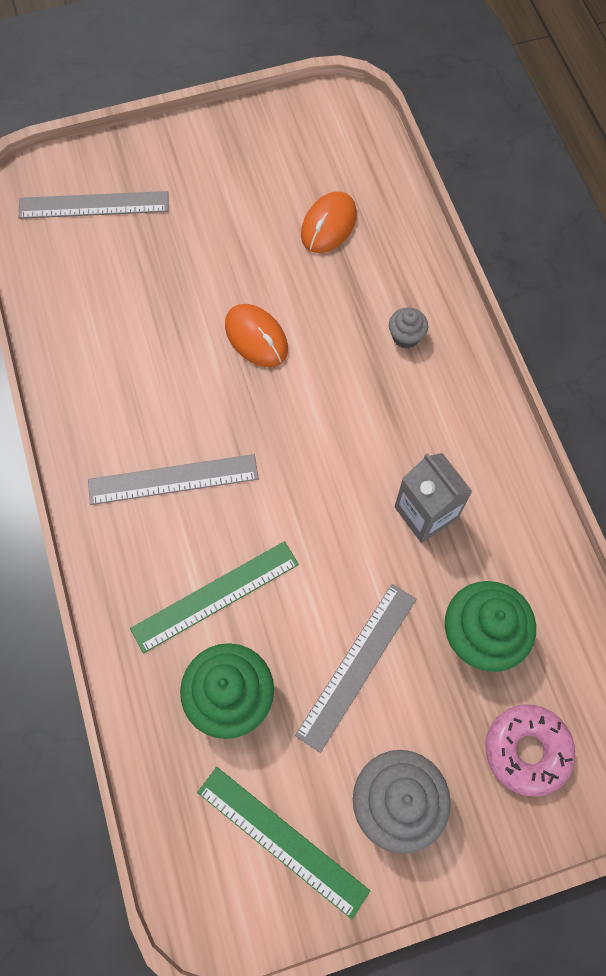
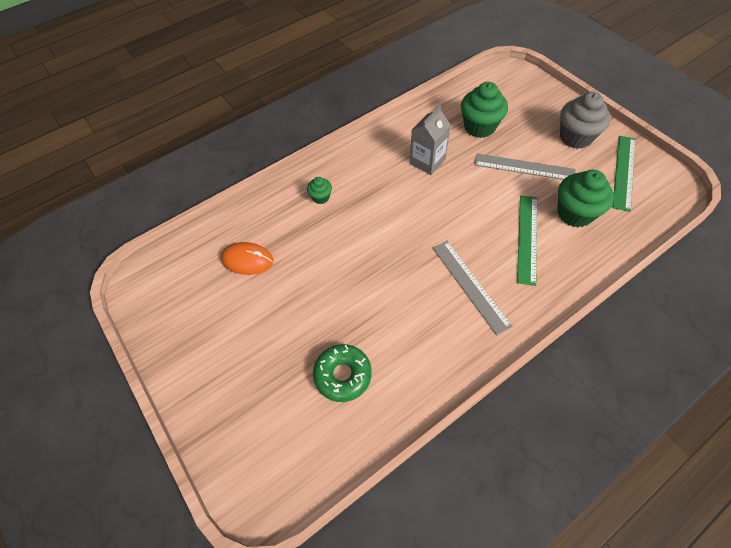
camera: 105 degrees left, 10 degrees down
grey ruler [18,191,168,219] -> none
green ruler [130,541,299,654] -> green ruler turned 60 degrees clockwise [517,195,537,286]
orange mouse [225,304,288,367] -> none
grey cupcake [389,307,428,349] -> green cupcake [307,177,332,204]
pink donut [486,704,575,797] -> none
none -> green donut [313,344,372,402]

